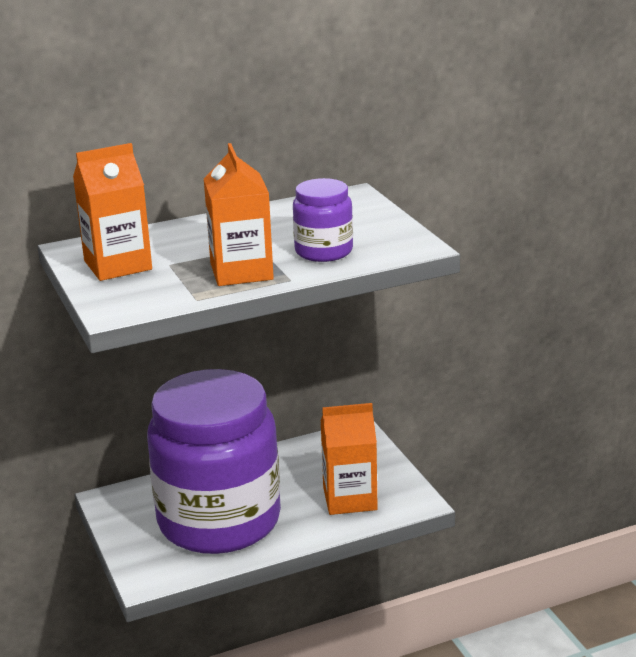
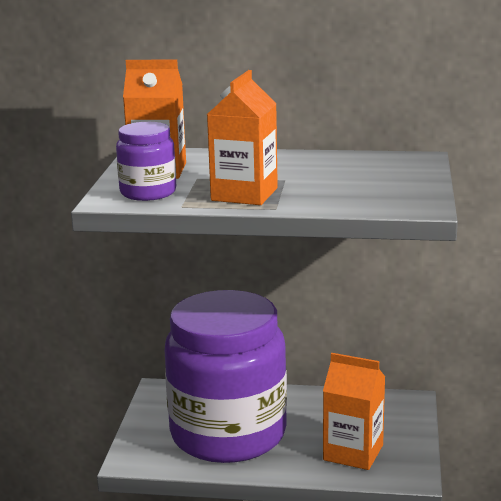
camera: 30 degrees right, 5 degrees down
purple jar [293,178,353,262] -> purple jar moved to [116,122,176,201]

